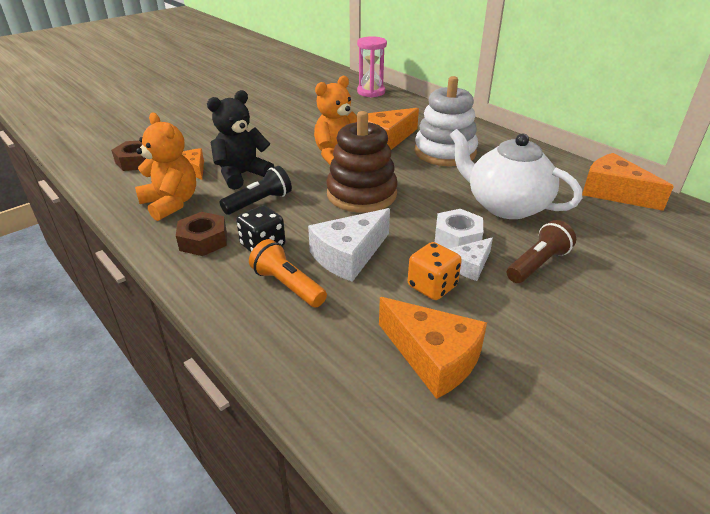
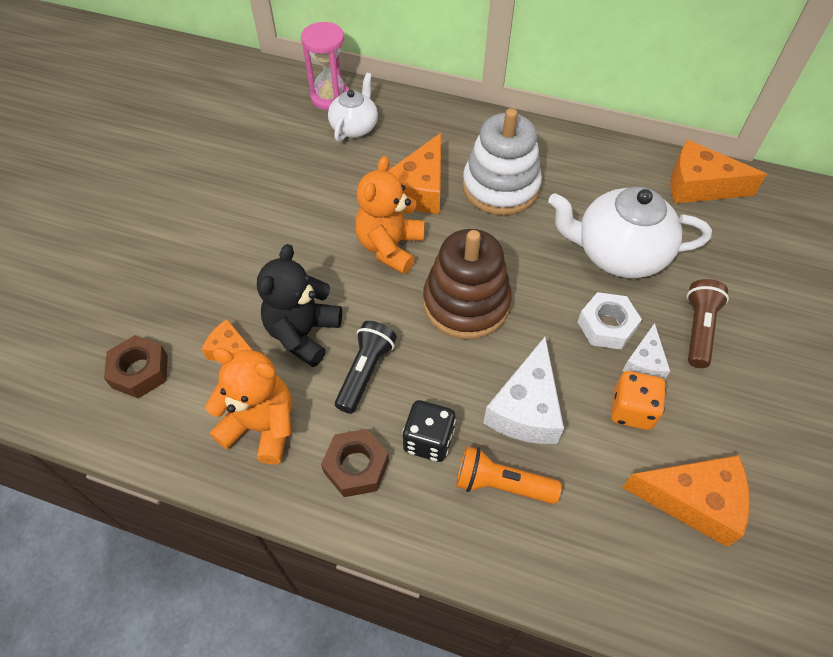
camera: 30 degrees left, 20 degrees up
none -> white teapot [328,73,378,142]

